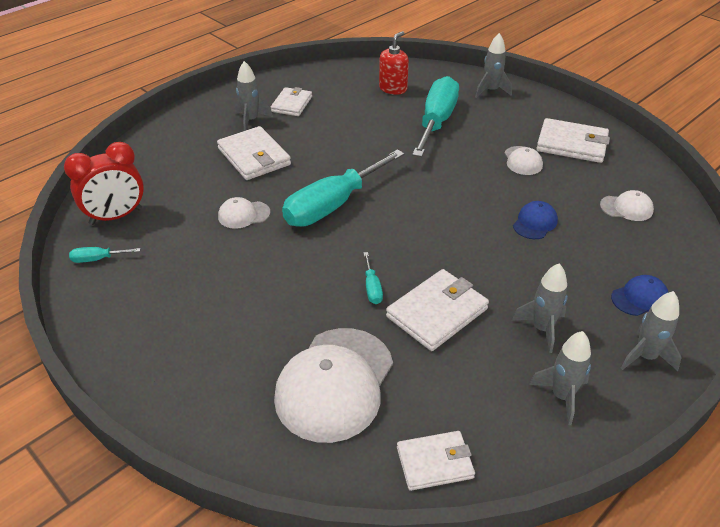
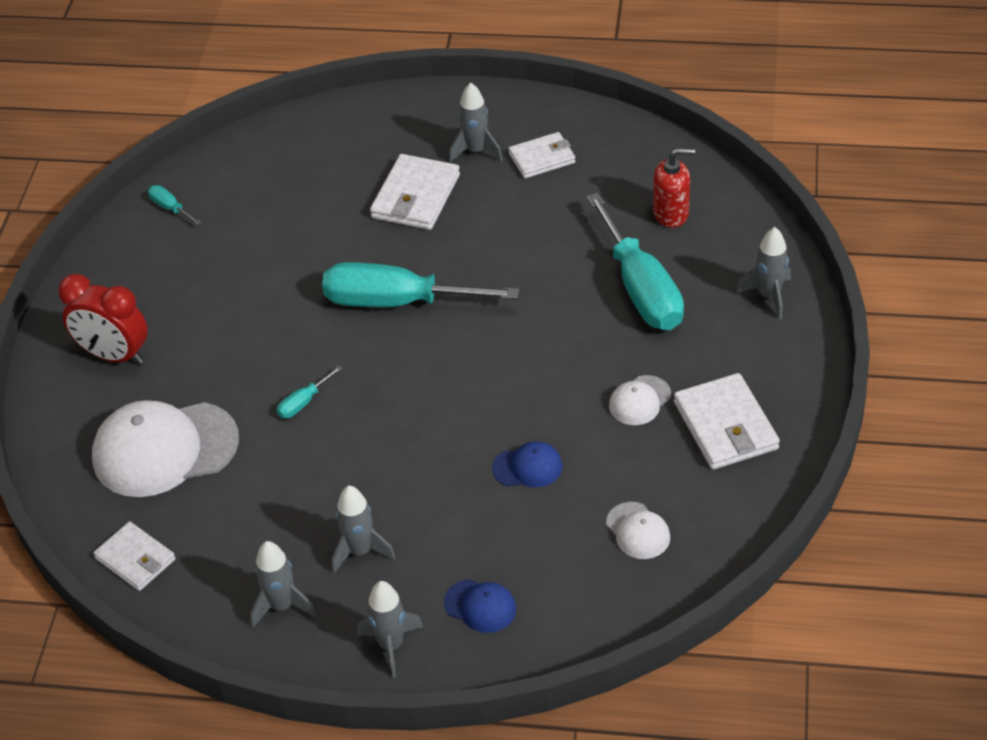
camera: 55 degrees right, 5 degrees up
red clock [64,142,144,225] -> red clock moved to [58,274,148,365]
white cap [218,197,270,229] -> none
white wallet [386,269,489,351] -> none
turquoise screwdriver [412,76,459,157] -> turquoise screwdriver turned 90 degrees clockwise [586,193,684,330]

